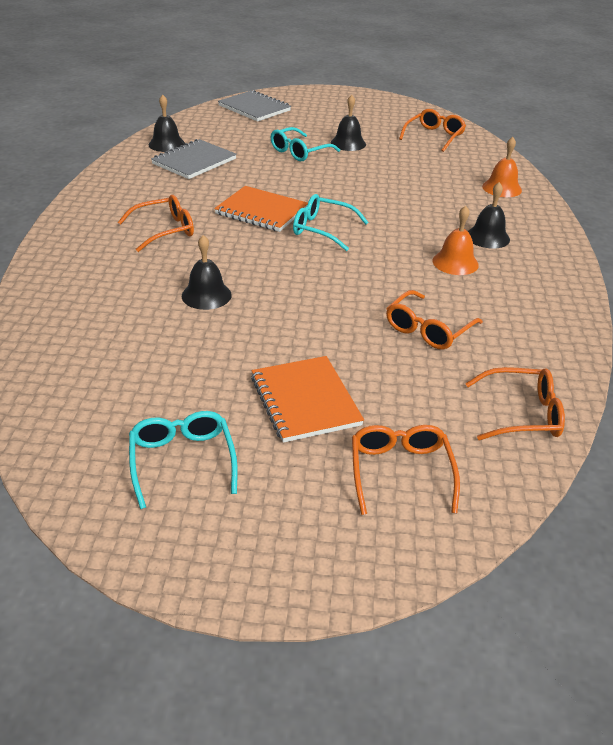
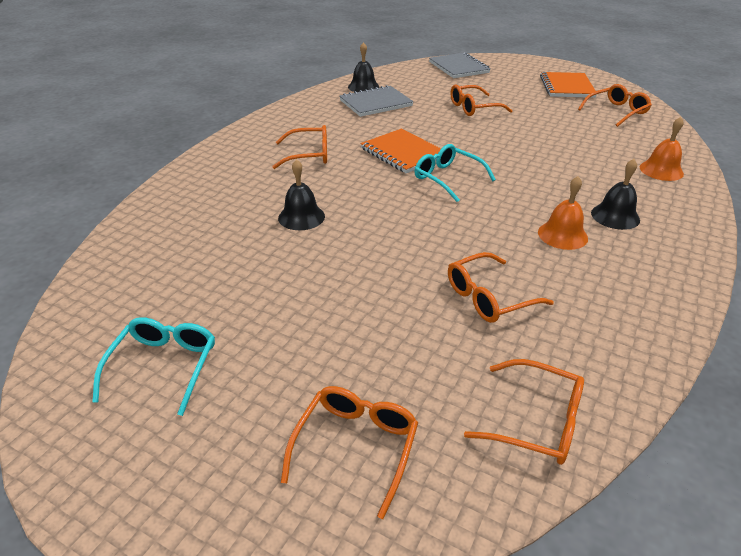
camera: 25 degrees right, 0 degrees up
orange notebook [251,356,364,443] -> orange notebook moved to [540,72,597,98]
turquoise glasses [271,127,340,161] -> orange glasses [450,85,512,116]
black bell [331,95,366,151] -> none

